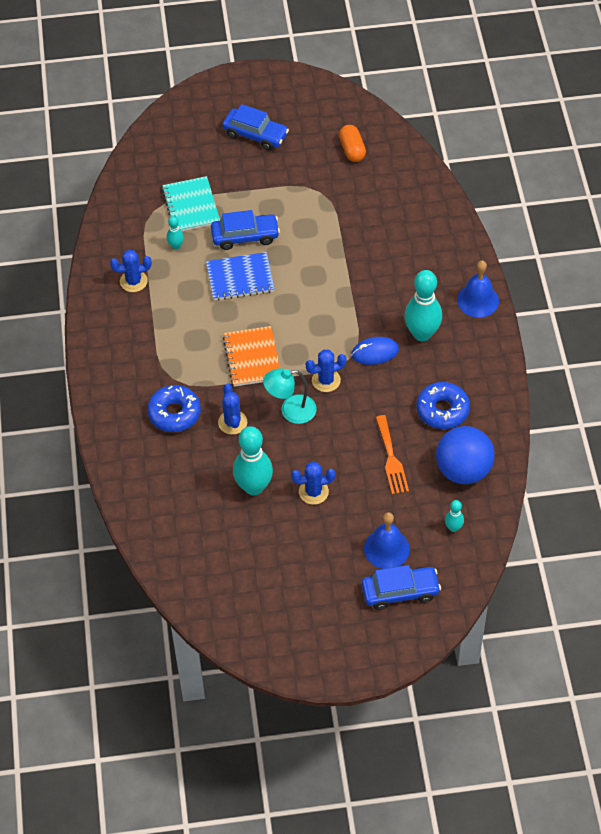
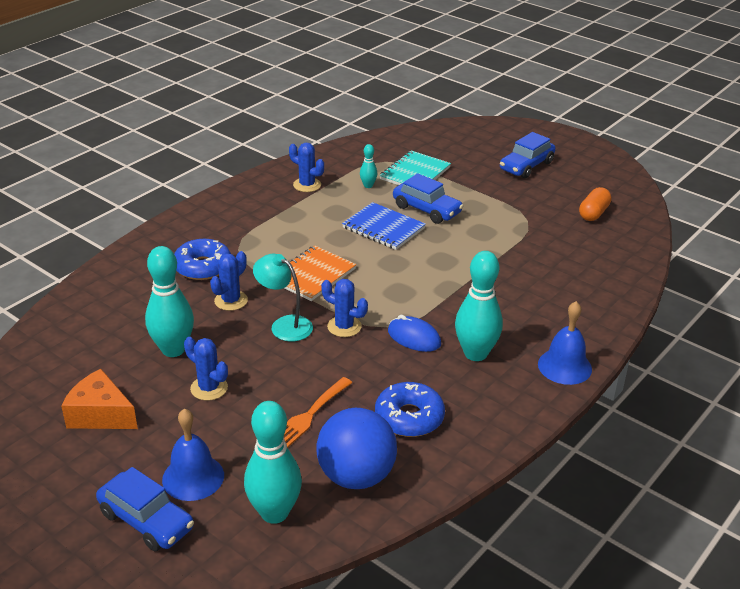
camera: 45 degrees right, 20 degrees down
blue car [222,104,289,151] -> blue car turned 60 degrees clockwise [500,132,556,178]
turquoise bowling pin [445,500,464,532] -> turquoise bowling pin [244,401,302,524], size x2.10
none -> orange cheese [61,369,138,429]

